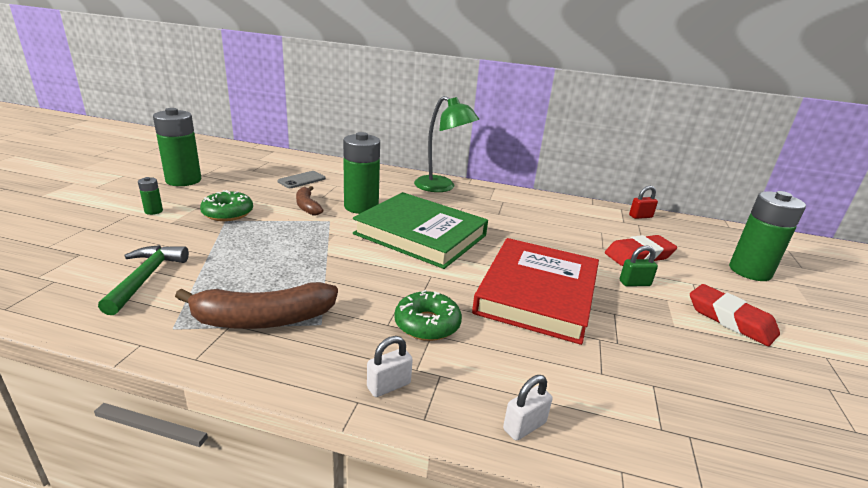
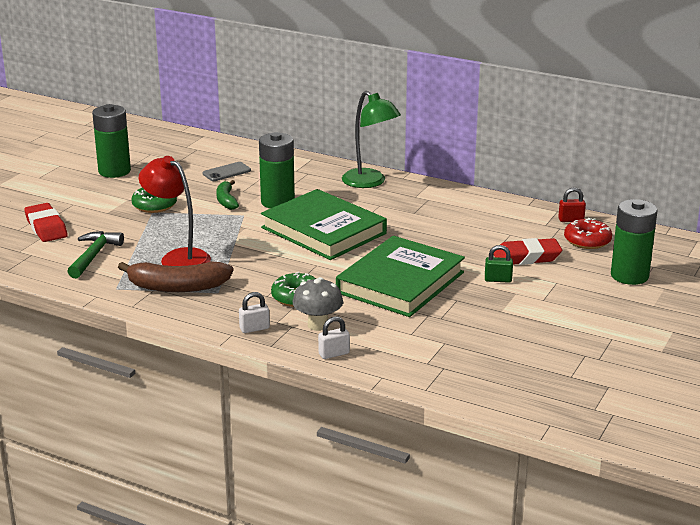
camera: 15 degrees right, 0 degrees up
green battery [138,177,163,215] -> none
brown banana [296,186,323,215] -> green banana [216,180,239,210]
red book [472,238,599,345] -> green book [336,236,465,317]
red eraser [690,284,780,346] -> red eraser moved to [24,203,68,242]
none -> red lamp [139,156,211,266]
none -> grey mushroom [293,277,343,331]
none -> red donut [564,218,612,249]

